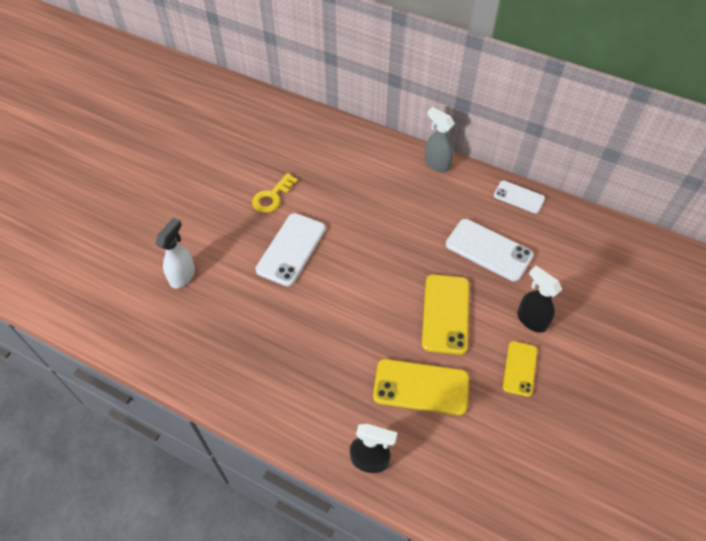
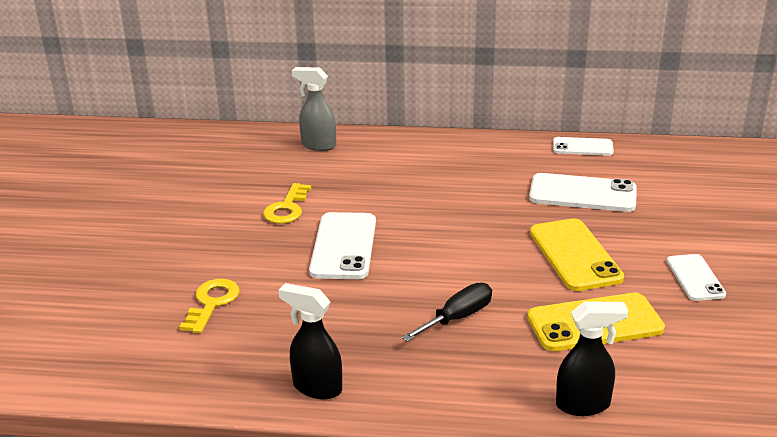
camera: 20 degrees left, 25 degrees down
white spray bottle [156,218,195,289] -> yellow key [179,279,240,333]
grey spray bottle [425,107,455,172] -> grey spray bottle moved to [292,67,336,151]
yellow phone [503,341,538,397] -> white phone [667,254,726,301]
black spray bottle [517,266,562,333] -> black spray bottle moved to [278,283,342,399]
none -> black screwdriver [402,283,492,342]

